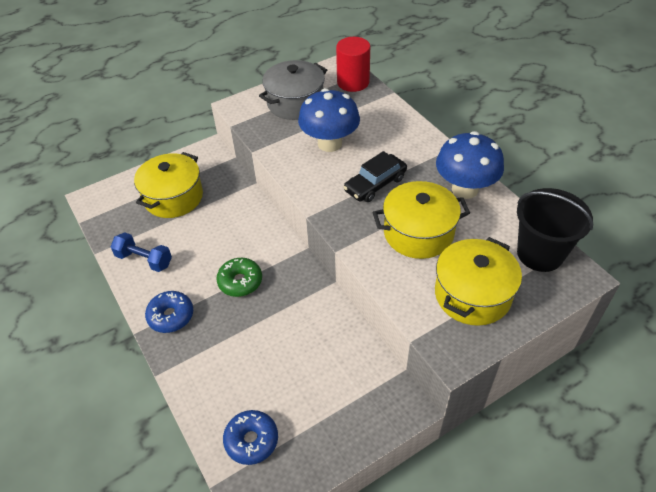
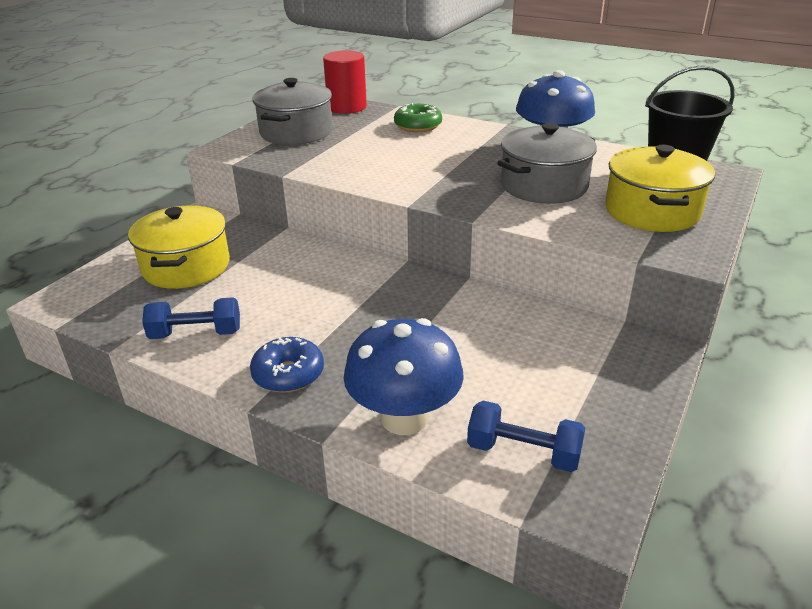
camera: 30 degrees left, 15 degrees down
green donut [216,258,262,297] -> green donut moved to [394,103,442,132]
blue donut [223,410,278,465] -> blue dumbbell [467,401,585,472]
blue mushroom [298,88,360,152] -> blue mushroom moved to [344,318,464,435]
black car [343,151,407,202] -> none
yellow pot [372,181,470,259] -> grey pot [498,123,597,204]

